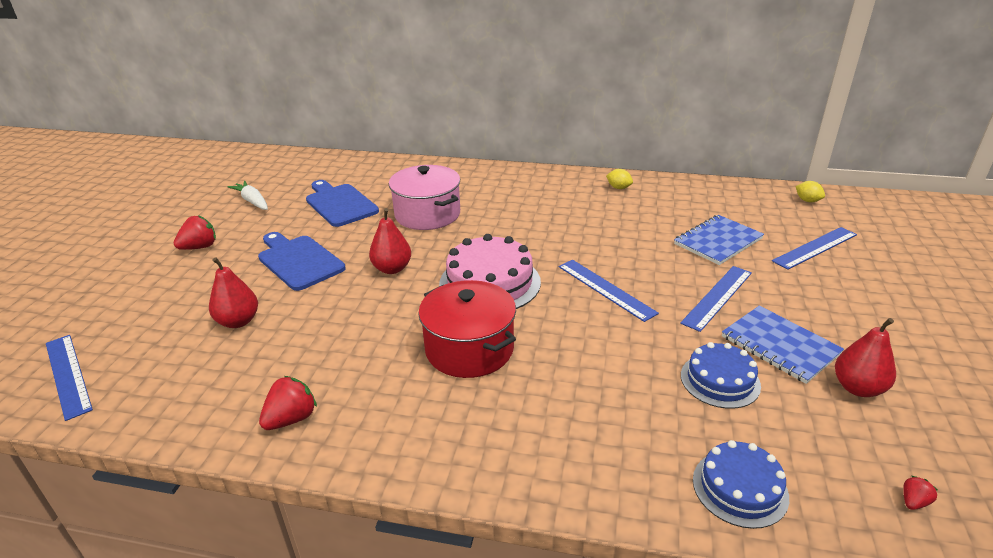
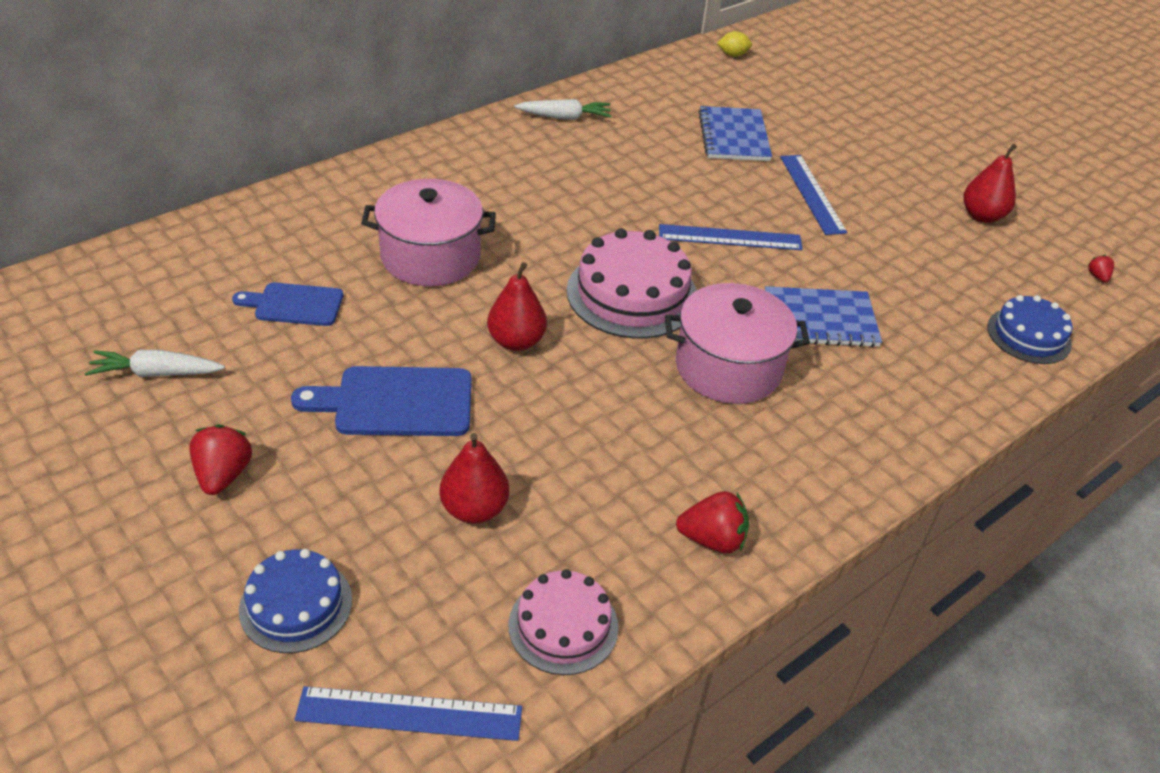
camera: 55 degrees left, 10 degrees up
red strawberry [259,376,317,430] -> red strawberry turned 105 degrees clockwise [676,491,749,553]
blue cutting board [306,180,379,227] -> blue cutting board [232,283,343,326], size x0.65
red pot [418,280,516,378] -> pink pot [665,283,810,404]
yellow lemon [606,169,633,189] -> white carrot [514,99,612,120]
blue cake [681,342,761,409] -> blue cake moved to [239,549,352,653]
blue notebook [722,306,844,384] -> blue notebook moved to [765,286,882,347]
blue ruler [772,227,857,270] -> none
none -> pink cake [508,569,619,675]

